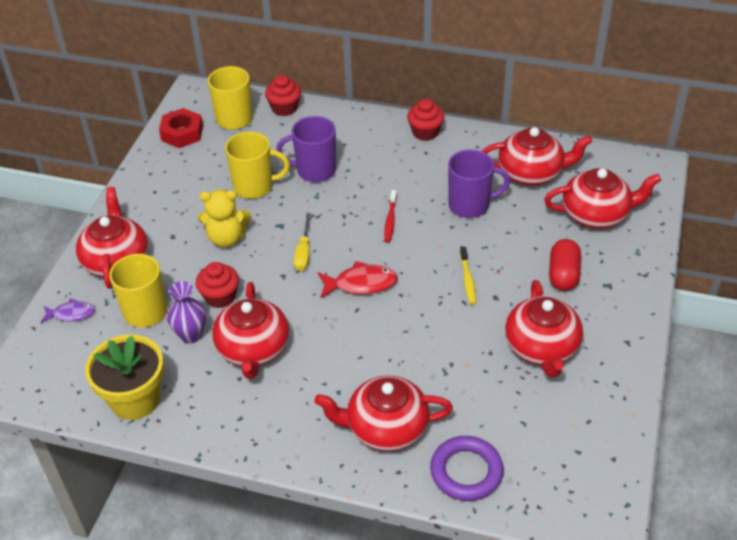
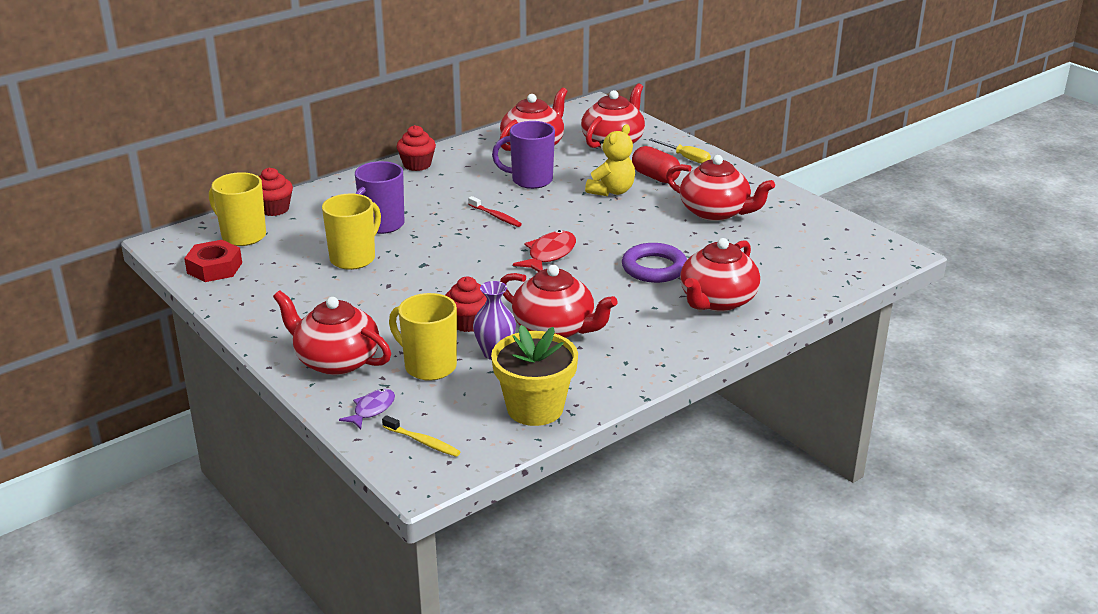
camera: 55 degrees left, 15 degrees down
yellow teddy bear [198,190,251,248] -> yellow teddy bear moved to [585,124,635,196]
yellow screwdriver [294,213,311,271] -> yellow screwdriver moved to [649,138,711,164]
purple ring [430,436,504,501] -> purple ring moved to [622,243,687,283]
purple mug [448,149,510,218] -> purple mug turned 120 degrees counterclockwise [492,121,555,189]
yellow toothbrush [460,247,476,305] -> yellow toothbrush moved to [382,415,460,457]

